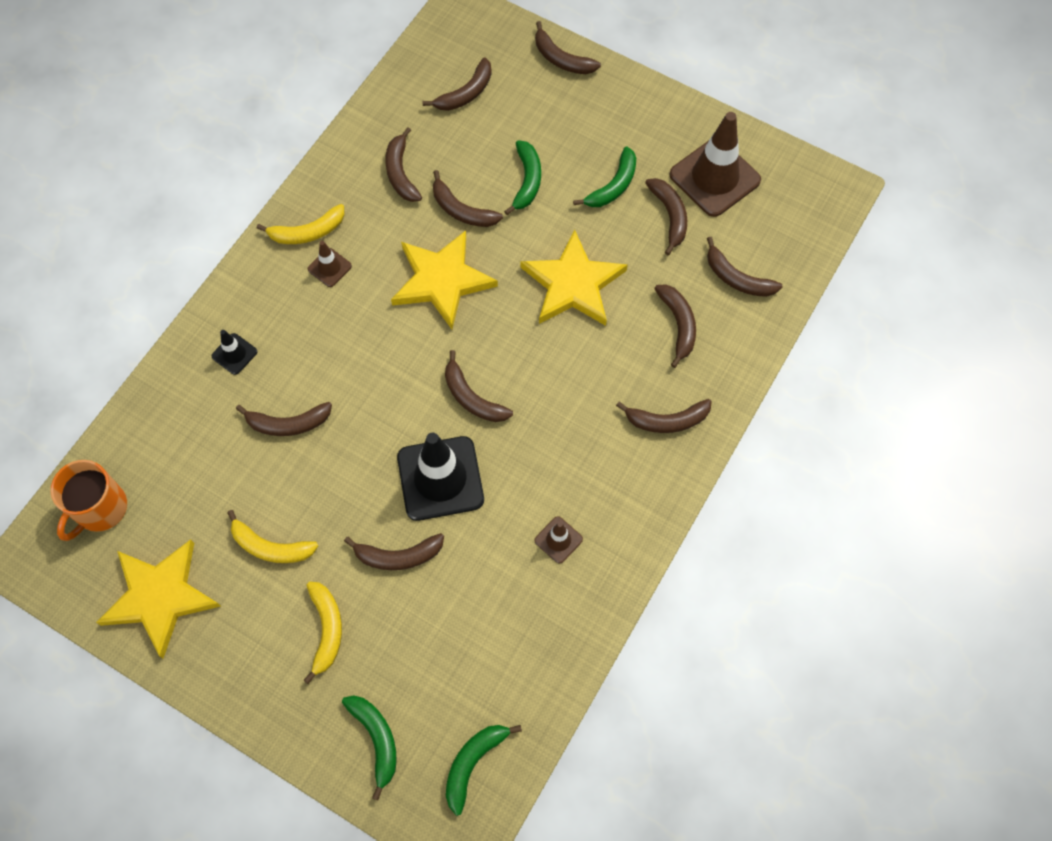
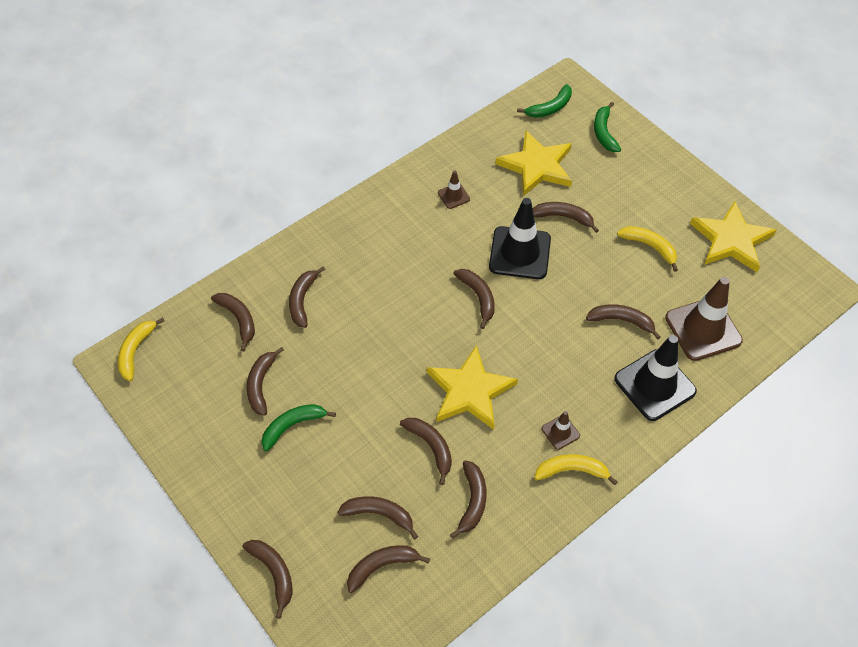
camera: 160 degrees left, 10 degrees down
orange mug [50,460,127,541] -> none
black traffic cone [212,330,257,375] -> black traffic cone [614,335,697,421], size x2.14
yellow banana [304,581,342,684] -> yellow banana moved to [118,318,165,381]
green banana [504,140,541,215] -> none
yellow star [520,230,628,326] -> yellow star moved to [495,130,572,196]
brown banana [616,399,712,433] -> brown banana moved to [337,496,418,539]
brown traffic cone [669,112,761,217] -> brown traffic cone moved to [665,277,743,361]

